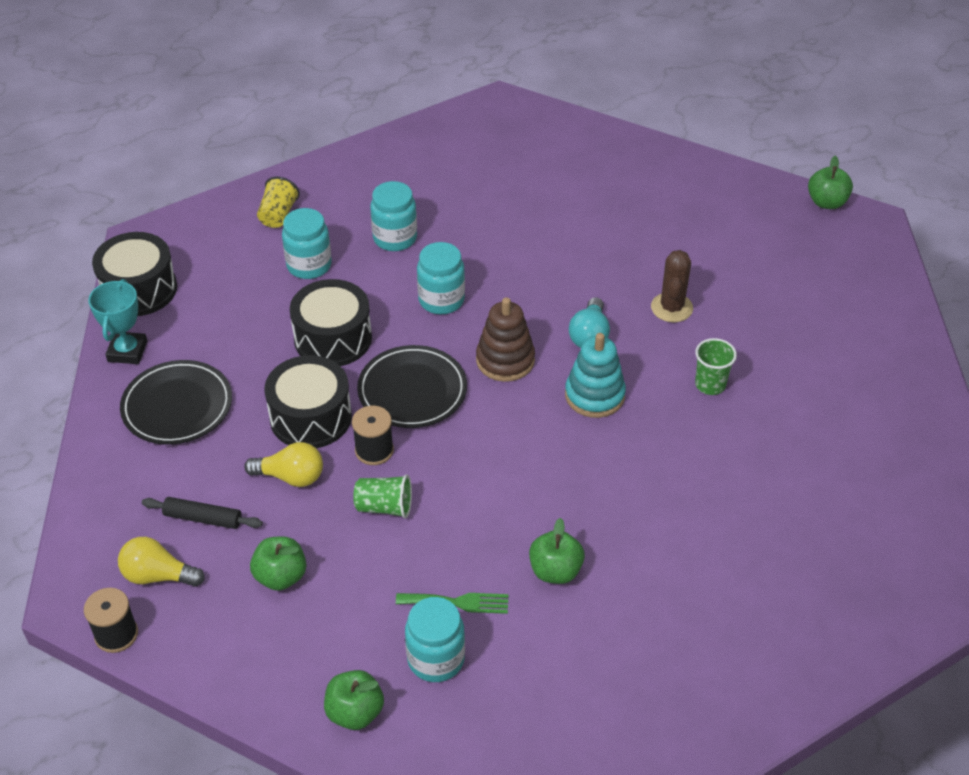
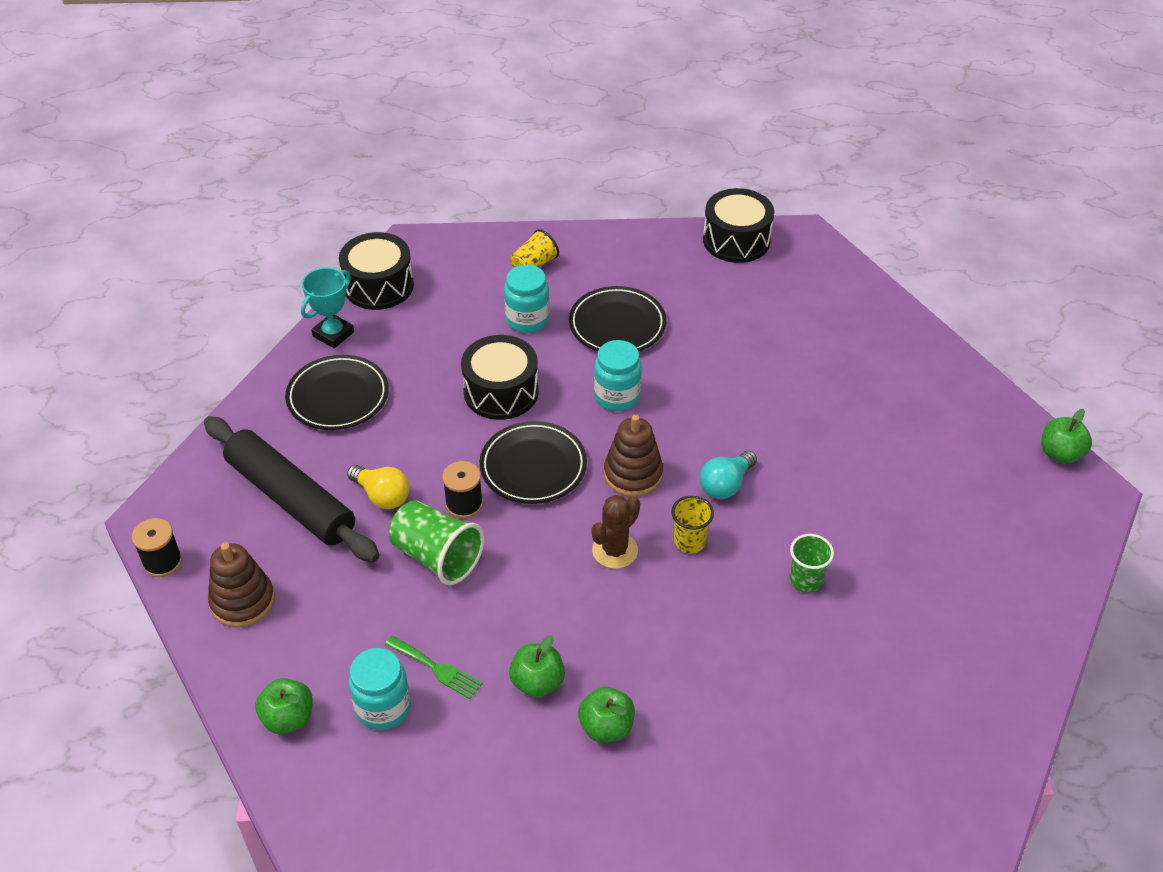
camera: 30 degrees right, 0 degrees up
yellow light bulb [118,537,205,587] -> none
black rolling pin [142,497,263,529] -> black rolling pin [204,416,379,562], size x2.24
green apple [250,536,306,591] -> green apple moved to [578,687,635,743]
black drum [264,355,352,448] -> black drum moved to [703,188,774,263]
green cup [353,474,412,518] -> green cup [389,500,484,585], size x1.59
turquoise jar [370,181,417,251] -> black plate [569,286,667,351]
turquoise stacking toy [565,333,626,418] -> yellow cup [671,496,714,553]
brown cactus [651,250,693,322] -> brown cactus moved to [591,495,640,569]
none -> brown stacking toy [208,543,275,627]

